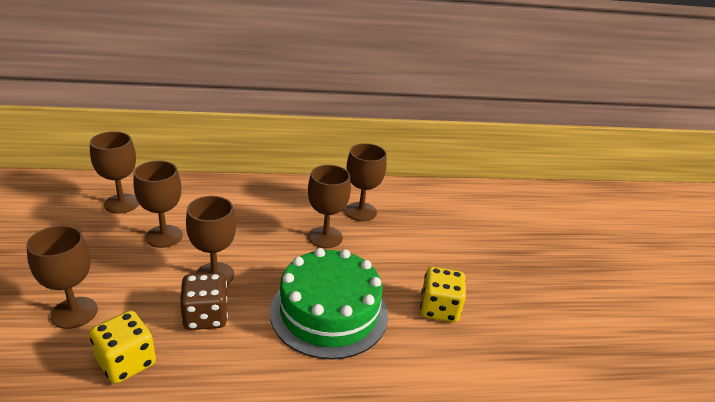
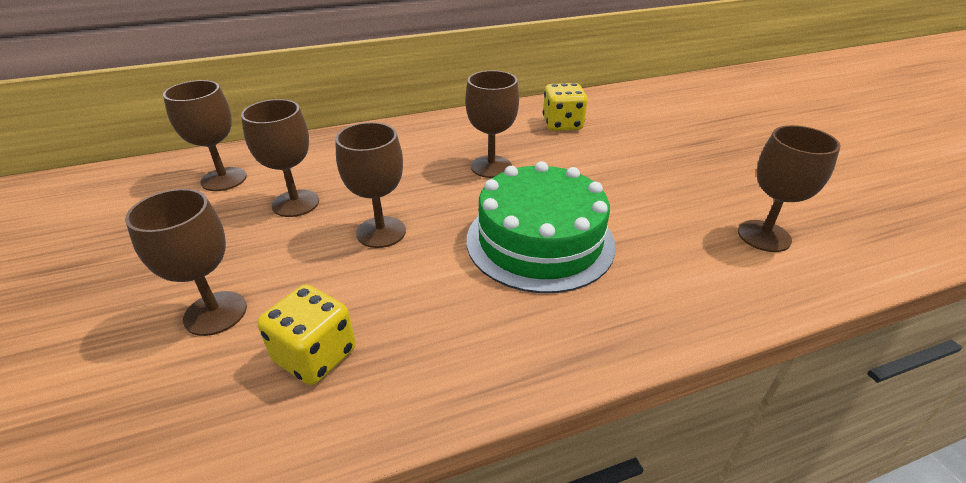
camera: 10 degrees left, 5 degrees up
brown dice [180,273,228,330] -> none
brown goblet [346,143,387,221] -> brown goblet moved to [738,125,841,252]
yellow dice [420,267,466,322] -> yellow dice moved to [543,83,588,131]

